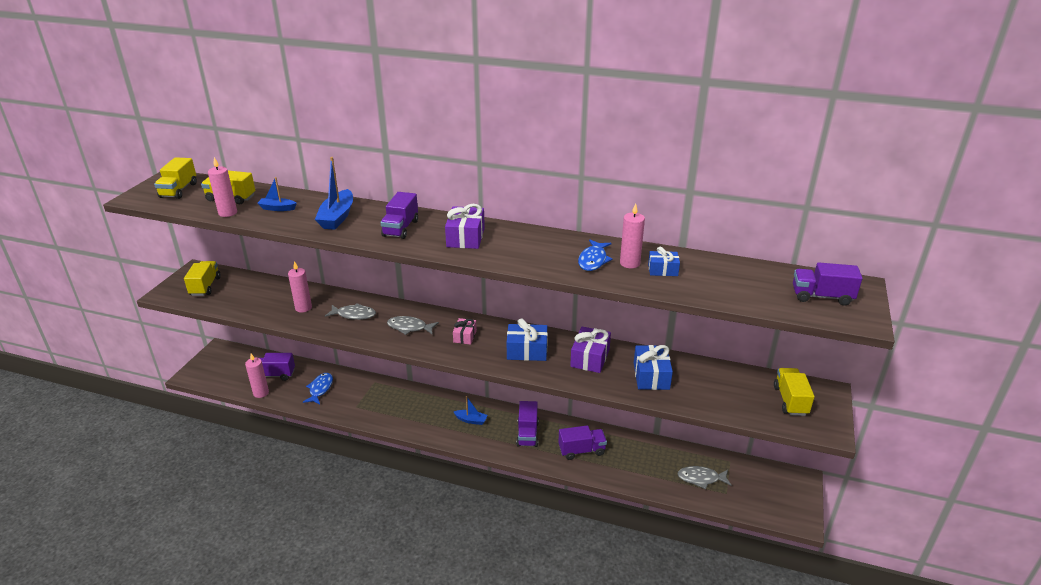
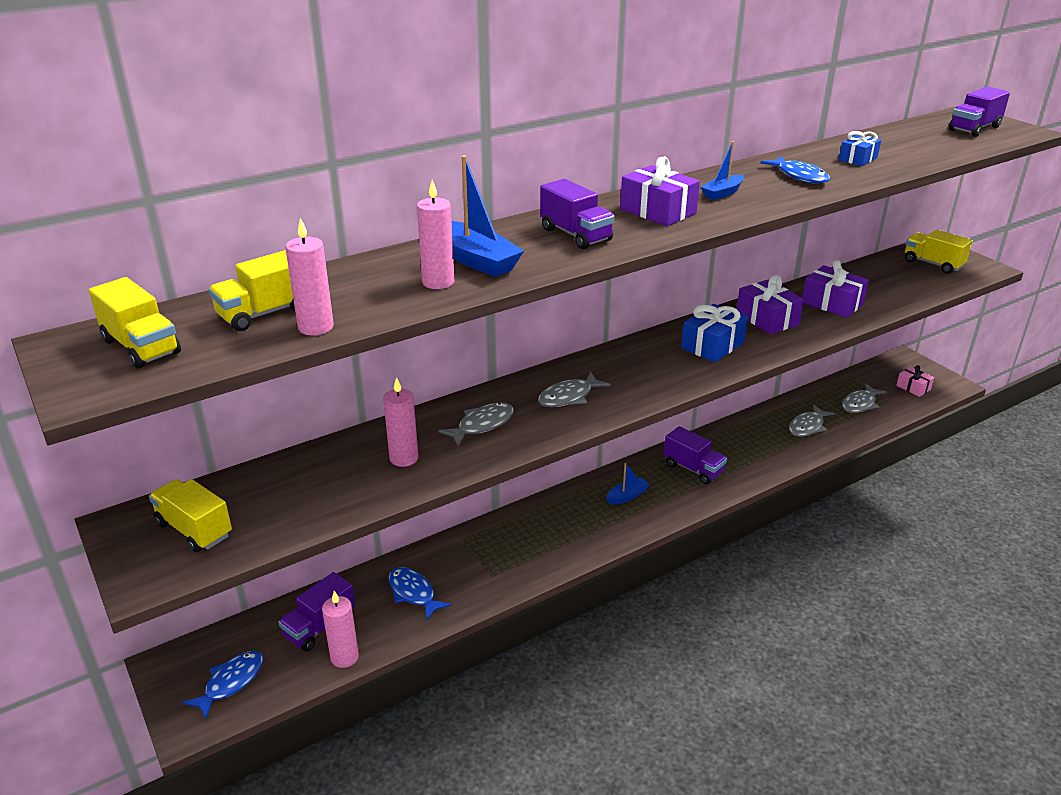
camera: 50 degrees left, 0 degrees up
blue boat [257,177,297,211] -> blue boat moved to [701,141,744,200]
pink gift [453,318,477,345] -> pink gift moved to [896,365,934,397]
purple truck [558,425,607,460] -> none
pink candle [620,203,645,268] -> pink candle moved to [417,180,454,289]
blue gift [634,345,673,390] -> purple gift [802,260,869,318]
none -> blue fish [183,651,263,719]
none -> grey fish [789,404,835,437]

